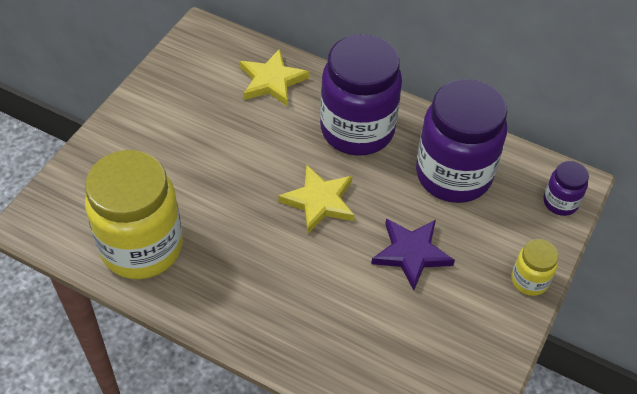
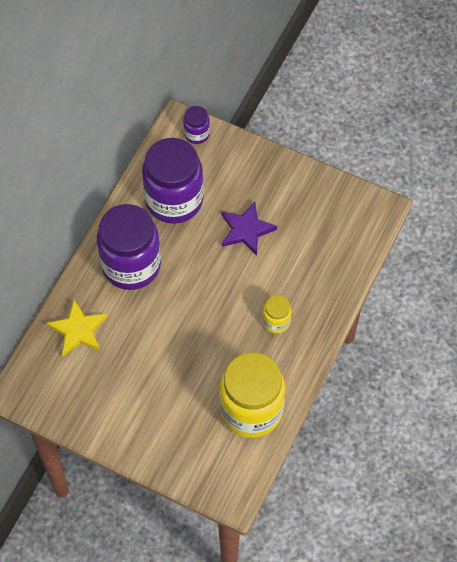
camera: 90 degrees left, 10 degrees up
yellow star [278,164,355,234] -> none
yellow jar [512,239,559,296] -> yellow jar moved to [263,295,291,334]

